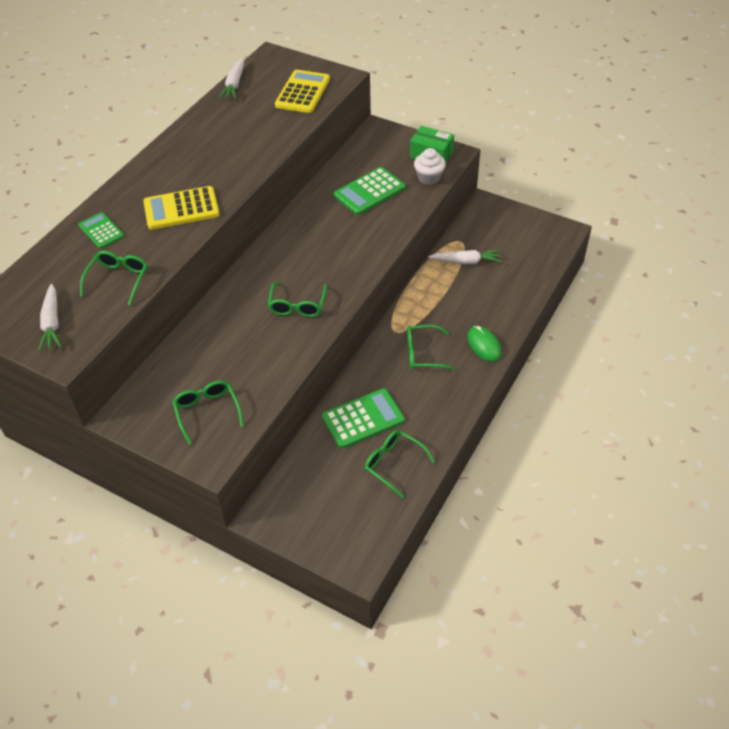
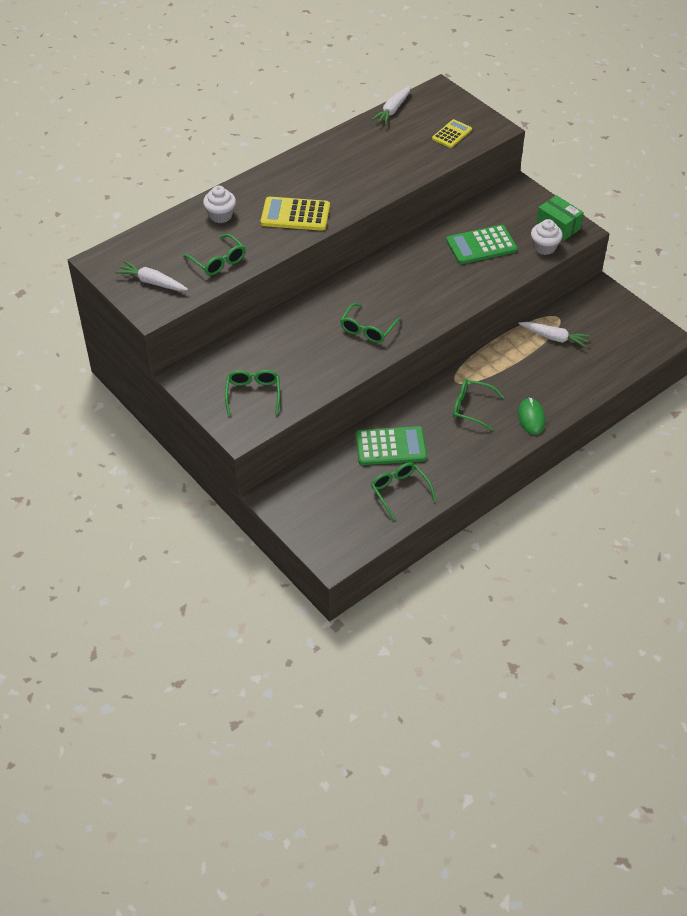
camera: 20 degrees right, 0 degrees up
white carrot [38,284,62,352] -> white carrot turned 105 degrees clockwise [115,261,188,291]
green calculator [78,212,124,249] -> white cupcake [203,186,236,223]
green glasses [80,251,148,306] -> green glasses turned 105 degrees clockwise [183,234,245,275]
yellow calculator [275,70,330,113] -> yellow calculator [432,119,472,148], size x0.62

